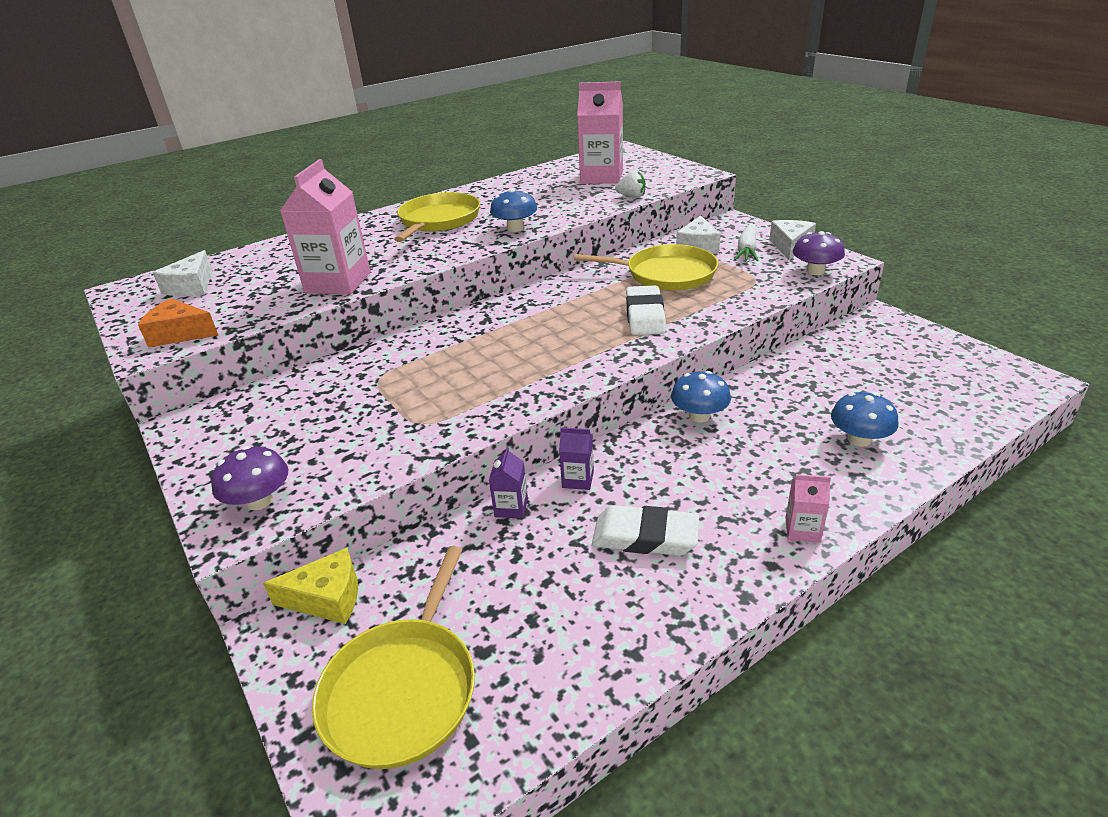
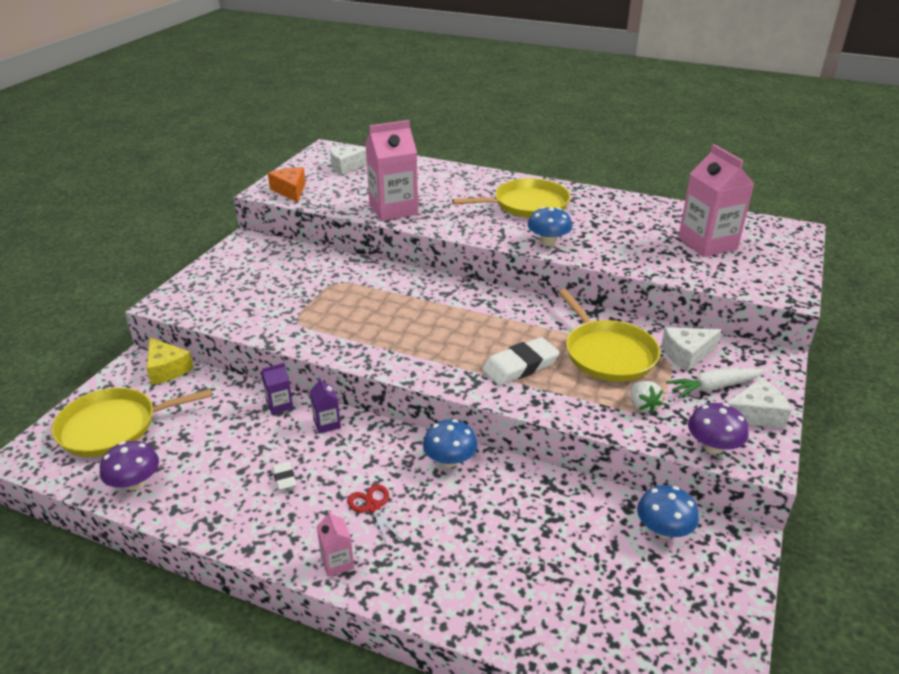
camera: 55 degrees right, 0 degrees up
purple mushroom [211,446,288,511] -> purple mushroom moved to [100,441,159,491]
white eraser [592,505,699,556] -> white eraser [272,461,297,490], size x0.50
white strawberry [615,171,645,198] -> white strawberry moved to [630,381,663,414]
blue mushroom [831,392,899,447] -> blue mushroom moved to [637,485,699,538]
none -> red scissors [347,484,404,547]

